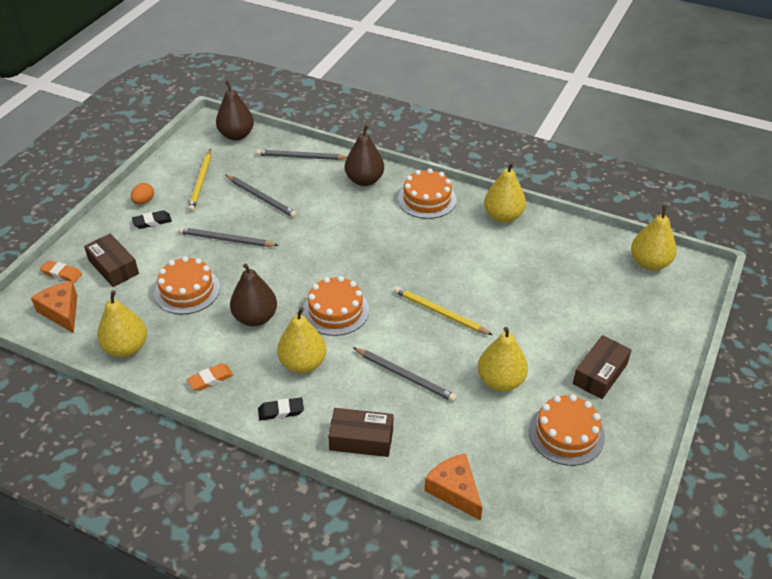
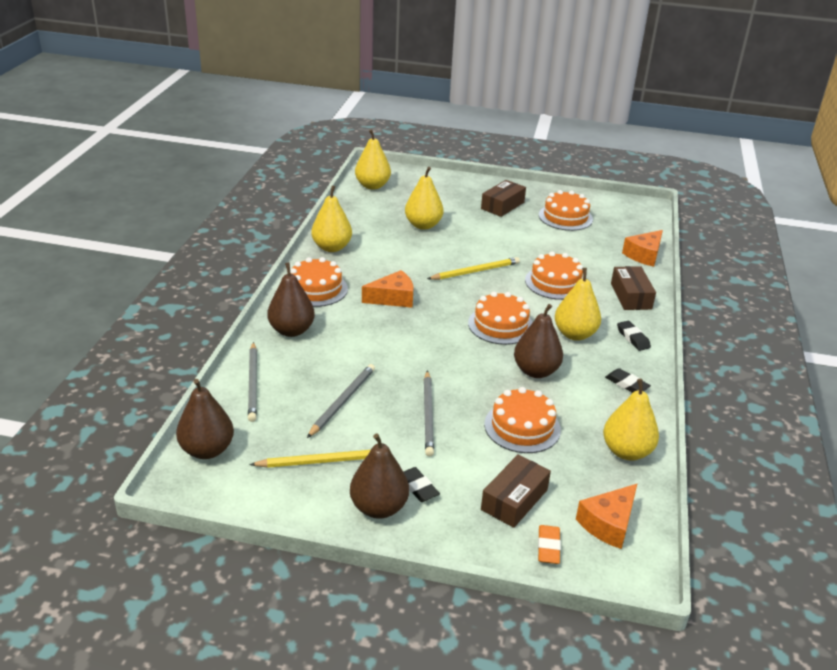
camera: 105 degrees left, 10 degrees down
orange egg [131,183,154,204] -> brown pear [350,434,409,519]
orange eraser [187,363,233,391] -> black eraser [605,368,651,393]
grey pencil [353,347,457,402] -> orange cake [525,251,583,300]
yellow pencil [394,286,493,335] -> yellow pencil turned 135 degrees counterclockwise [427,257,520,280]
yellow pear [478,327,528,391] -> yellow pear moved to [405,167,443,230]
brown box [573,335,632,399] -> brown box turned 75 degrees counterclockwise [481,180,526,217]
none -> orange cheese [362,270,414,308]

